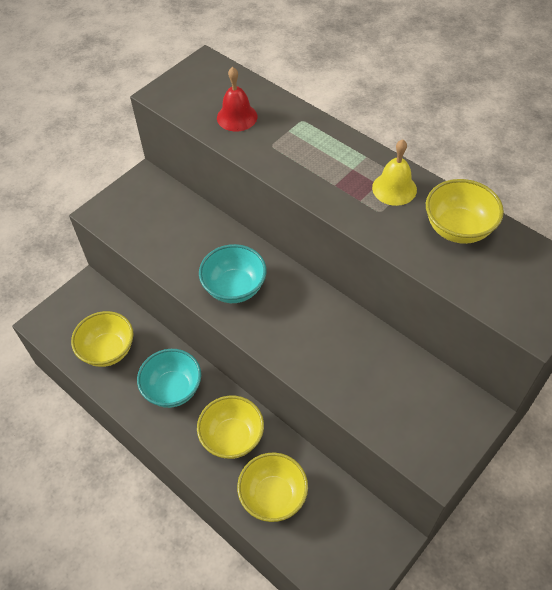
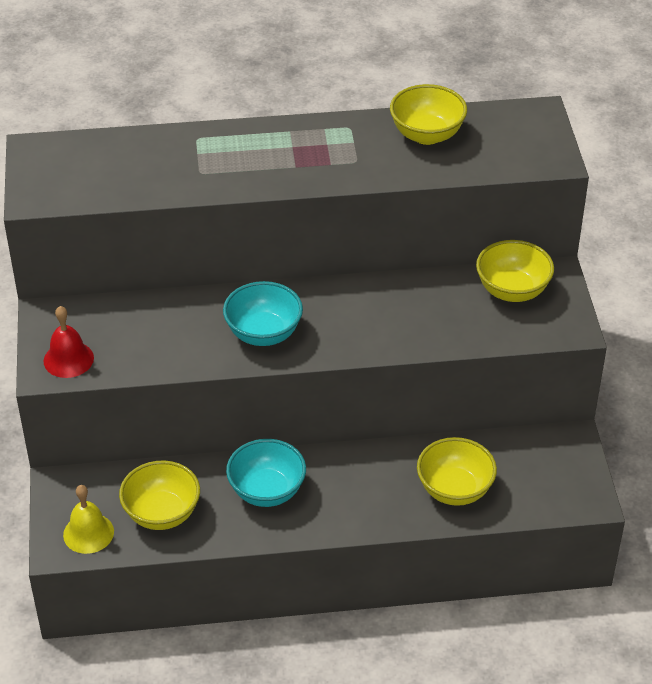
camera: 50 degrees left, 10 degrees down
yellow bowl [197,396,264,459] -> yellow bowl moved to [476,240,554,302]
red bell [217,67,257,132] -> red bell moved to [44,306,94,378]
yellow bell [372,139,417,206] -> yellow bell moved to [63,485,114,554]

